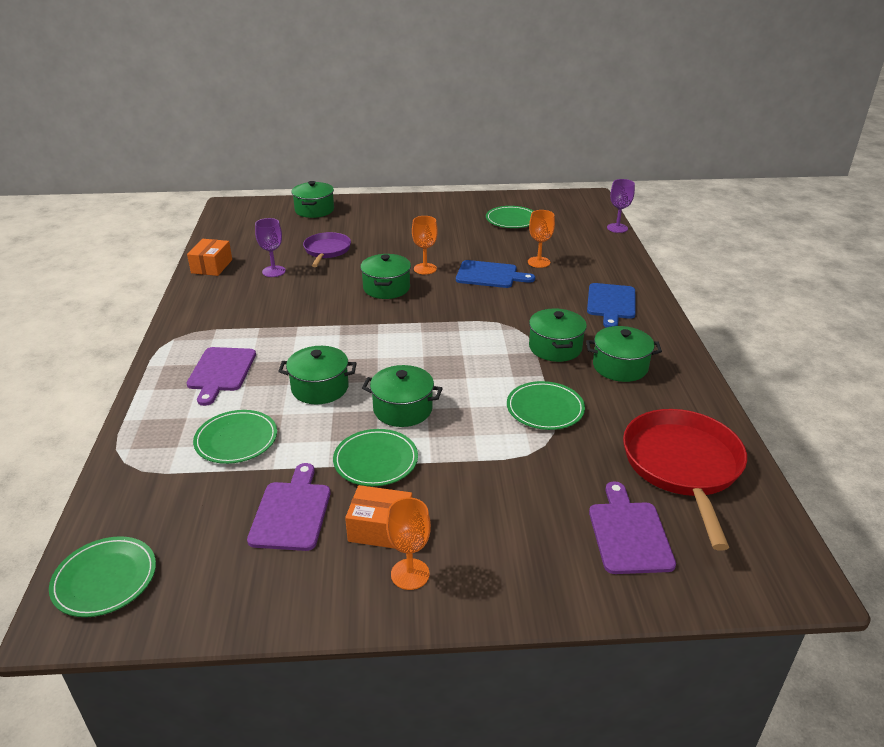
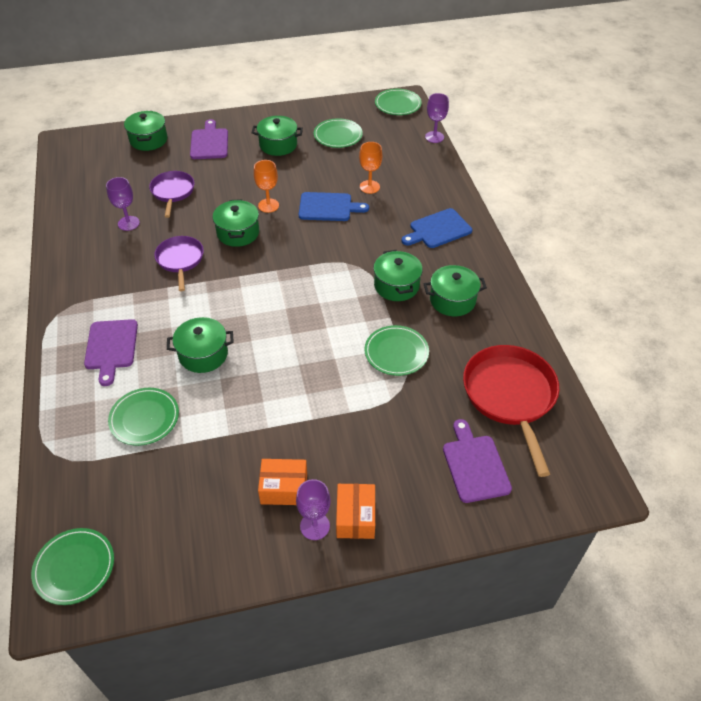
camera: 10 degrees left, 15 degrees up
orange box [187,239,232,276] -> orange box moved to [336,484,375,539]
purple cutting board [247,463,330,551] -> purple cutting board moved to [190,119,228,159]
green plate [333,429,418,486] -> green plate moved to [375,89,422,115]
green pot [362,365,443,427] -> green pot moved to [252,116,303,156]
orange goblet [386,498,431,590] -> purple goblet [296,479,331,540]
blue cutting board [587,283,636,328] -> blue cutting board turned 60 degrees clockwise [401,208,472,248]
none -> purple pan [154,236,204,291]

